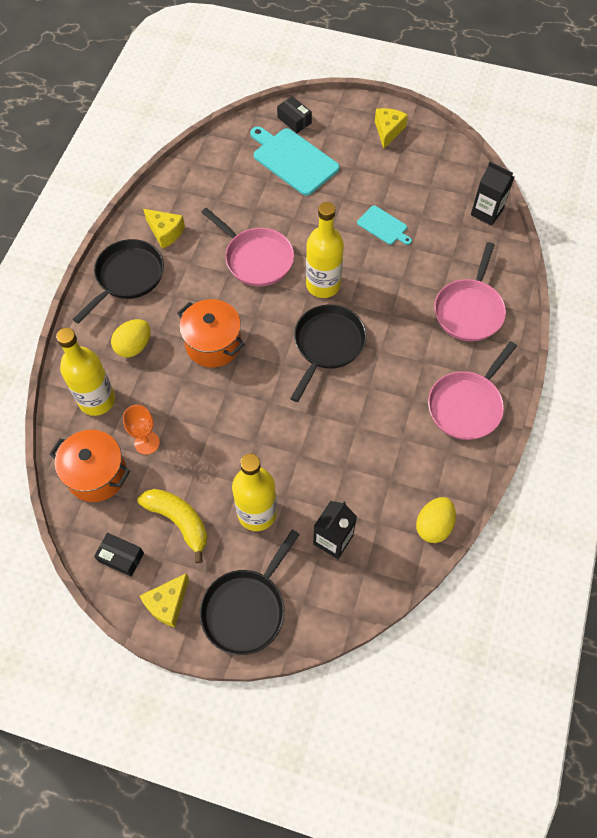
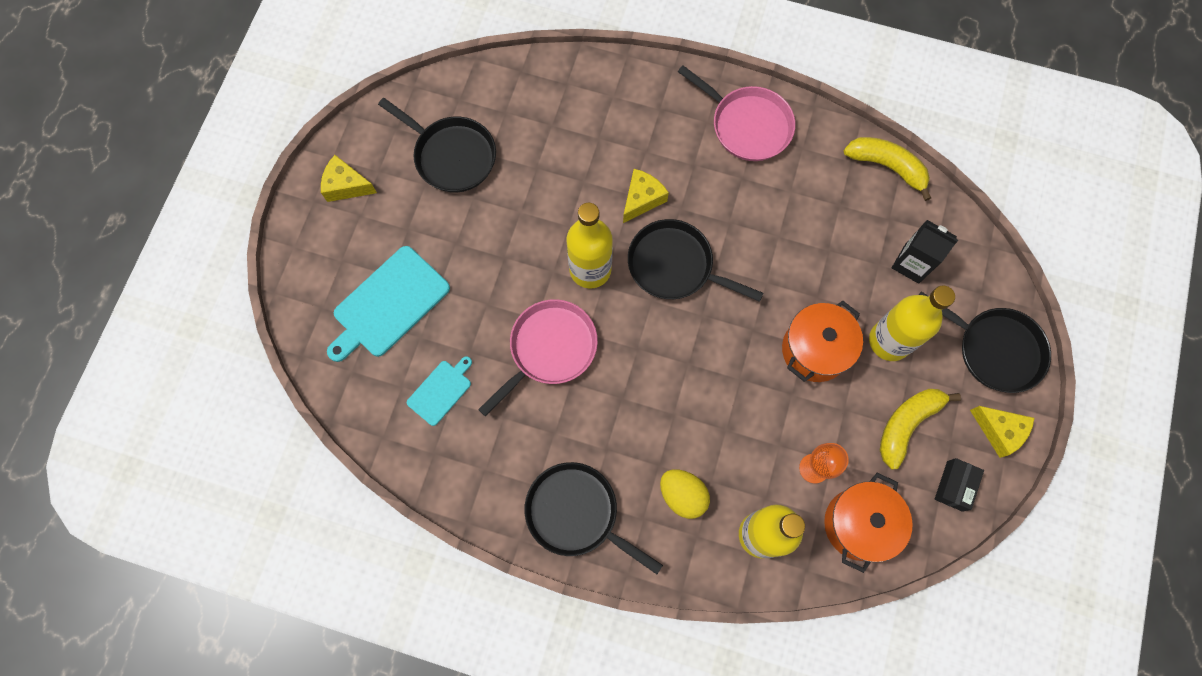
camera: 90 degrees left, 10 degrees up
yellow cheese [143,209,185,249] -> yellow cheese moved to [623,169,669,223]
orange pot [177,299,245,367] -> orange pot moved to [782,301,863,382]
black box [277,96,312,133] -> none
turquoise cutting board [357,205,412,245] -> turquoise cutting board moved to [407,356,472,426]
yellow egg [416,497,456,543] -> yellow banana [844,137,931,201]
pink pan [434,242,506,341] -> none
black carton [471,162,514,226] -> none
none -> black pan [378,98,496,193]

